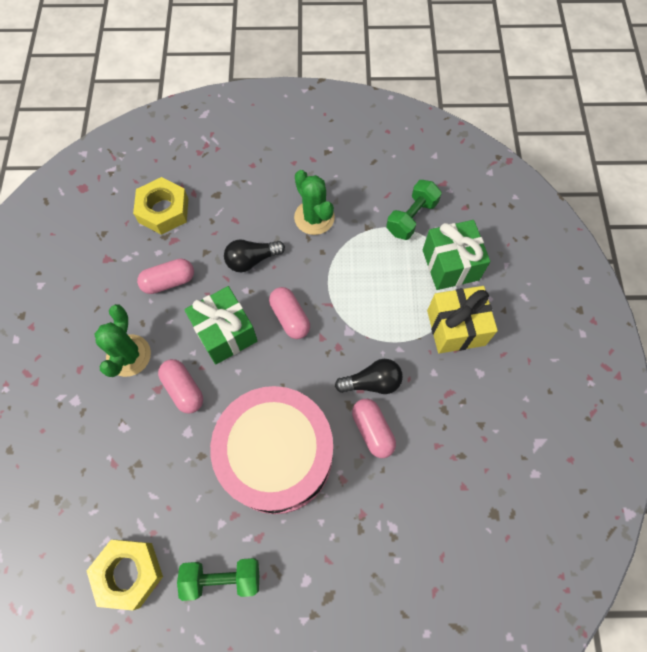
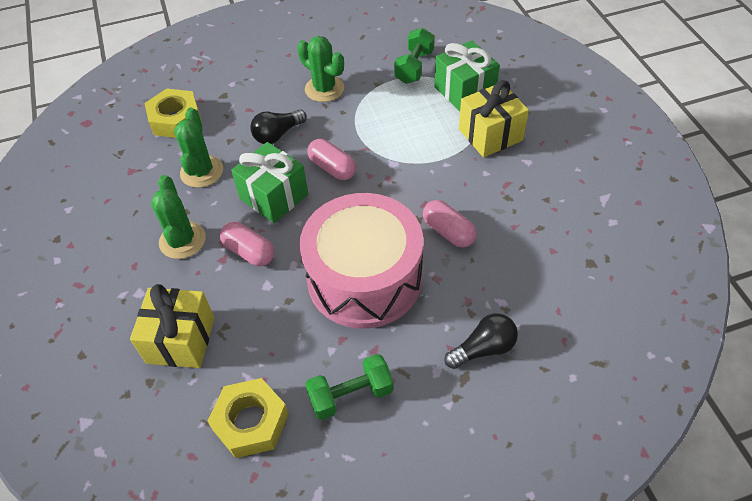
camera: 15 degrees left, 15 degrees down
pink capsule [137,259,194,294] -> green cactus [174,108,223,188]
black light bulb [335,359,403,394] -> black light bulb moved to [444,313,518,369]
none -> yellow gift [130,284,214,368]

